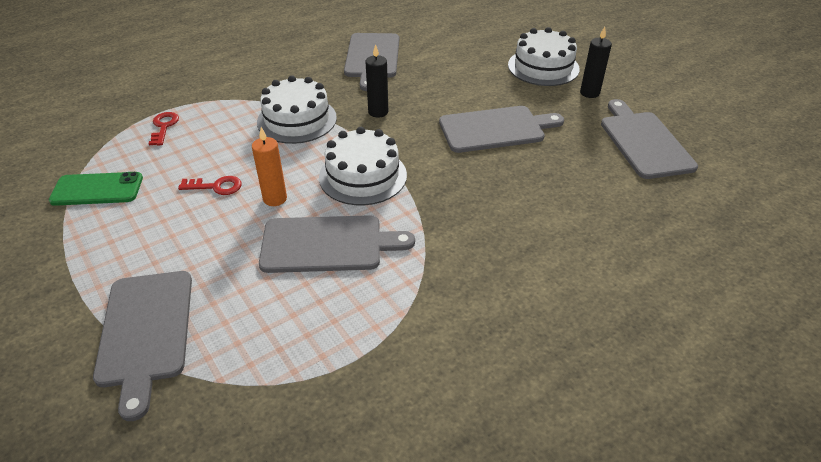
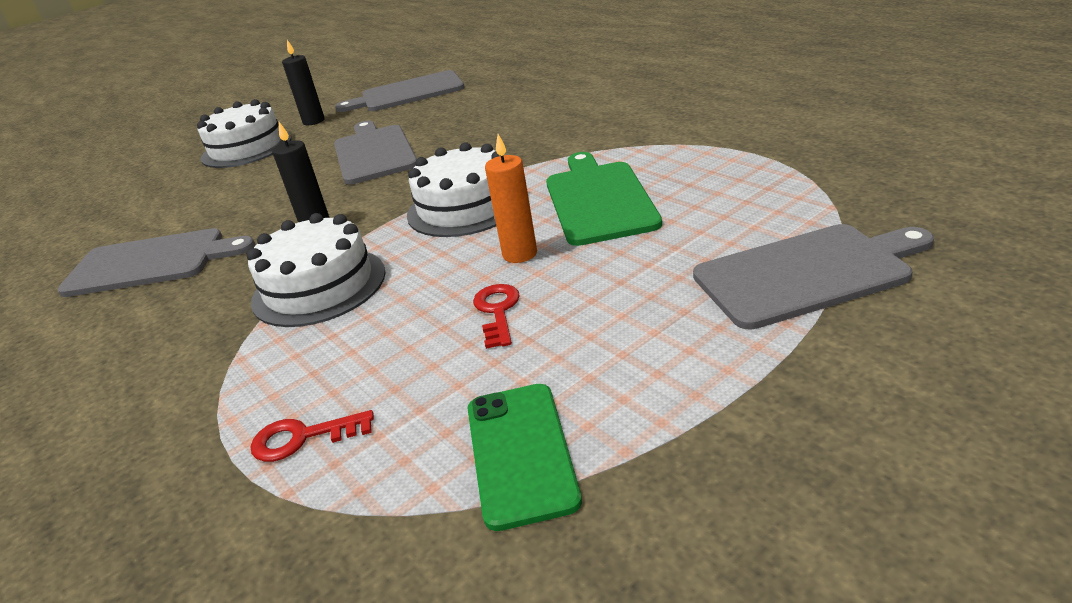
camera: 90 degrees left, 10 degrees down
grey cutting board [259,215,415,273] -> green cutting board [546,152,662,246]

